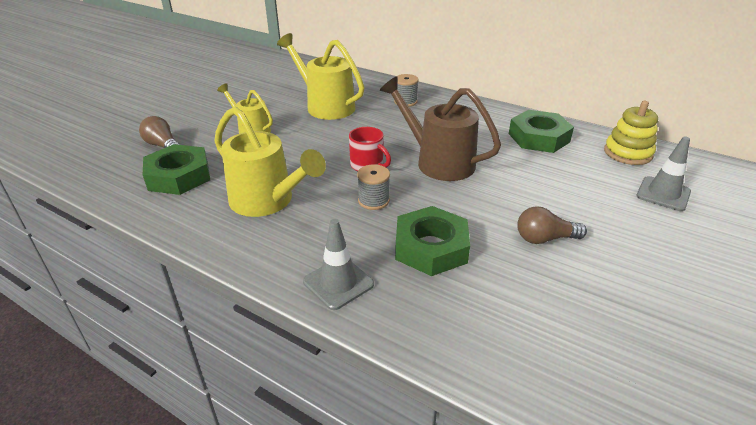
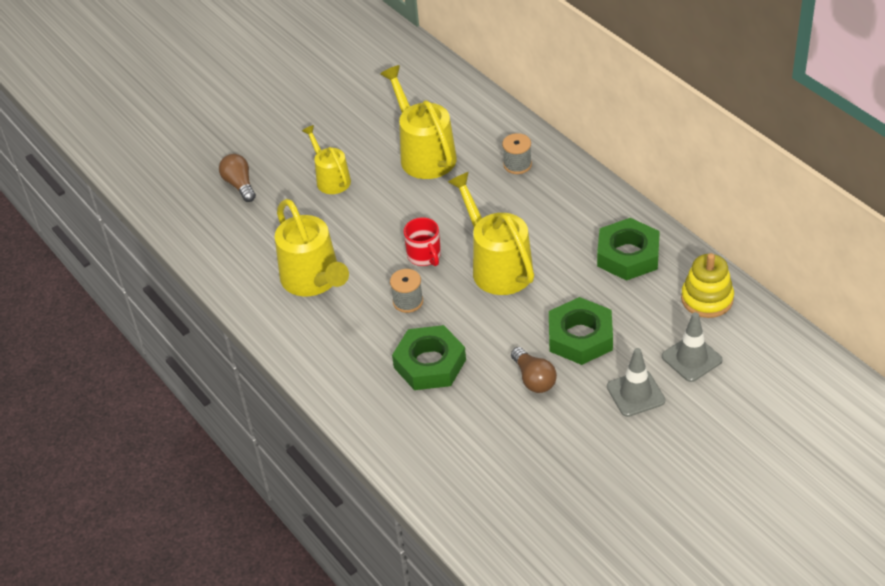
camera: 25 degrees right, 10 degrees up
green nut [143,144,210,195] -> green nut moved to [549,297,613,365]
grey traffic cone [303,219,374,310] -> grey traffic cone moved to [607,348,665,417]
brown watering can [380,76,501,181] -> yellow watering can [448,172,534,295]
brown light bulb [517,206,587,244] -> brown light bulb turned 135 degrees counterclockwise [511,347,557,393]

